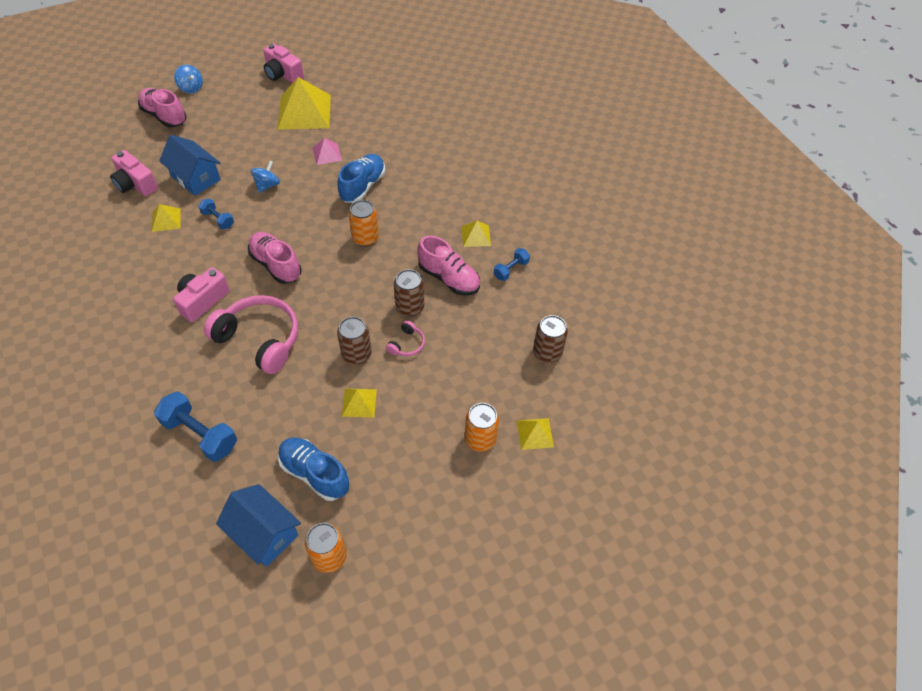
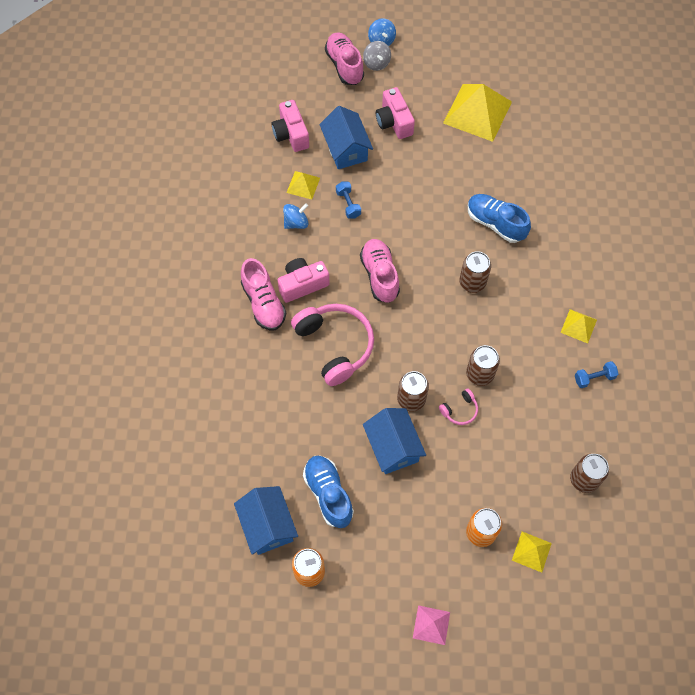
camera: 30 degrees right, 10 degrees up
blue dumbbell [154,391,237,462] -> none
blue spinning top [251,161,280,193] -> blue spinning top moved to [283,204,308,229]
pink camera [263,43,304,83] -> pink camera moved to [376,87,415,139]
pink pyramid [312,138,342,165] -> pink pyramid moved to [413,605,450,645]
blue shoe [338,154,385,203] -> blue shoe turned 105 degrees counterclockwise [468,194,531,243]
yellow pyramid [342,389,377,418] -> blue house [363,408,426,474]
orange can [349,200,379,247] -> brown can [459,251,491,293]
pink shoe [418,236,480,296] -> pink shoe moved to [241,258,286,330]
none -> grey spinning top [363,41,391,71]

